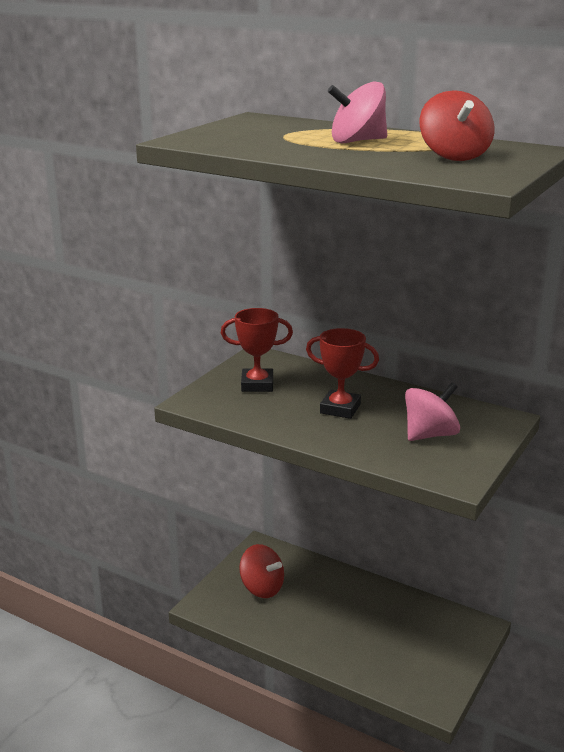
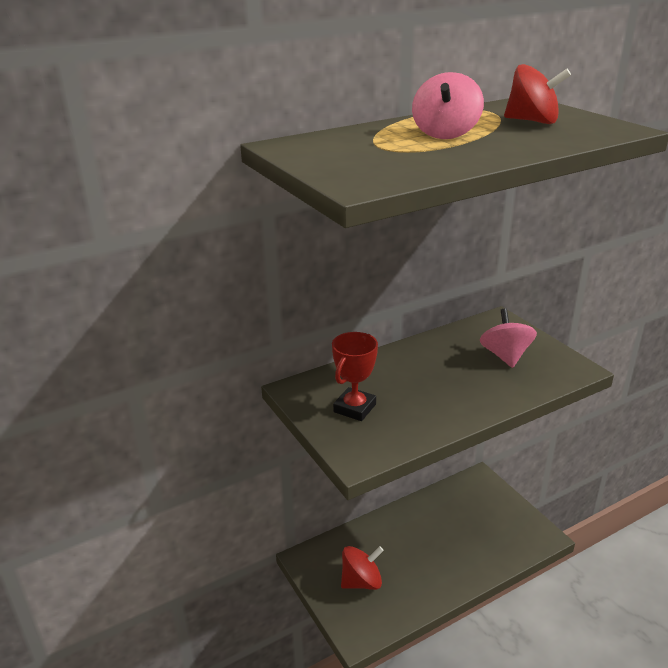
camera: 60 degrees left, 5 degrees up
red trophy [306,328,379,419] -> none

